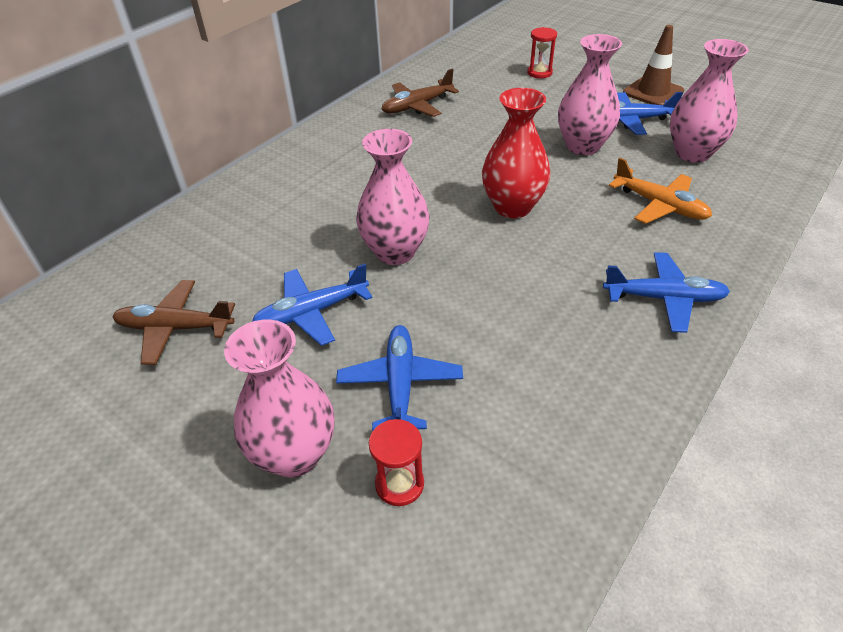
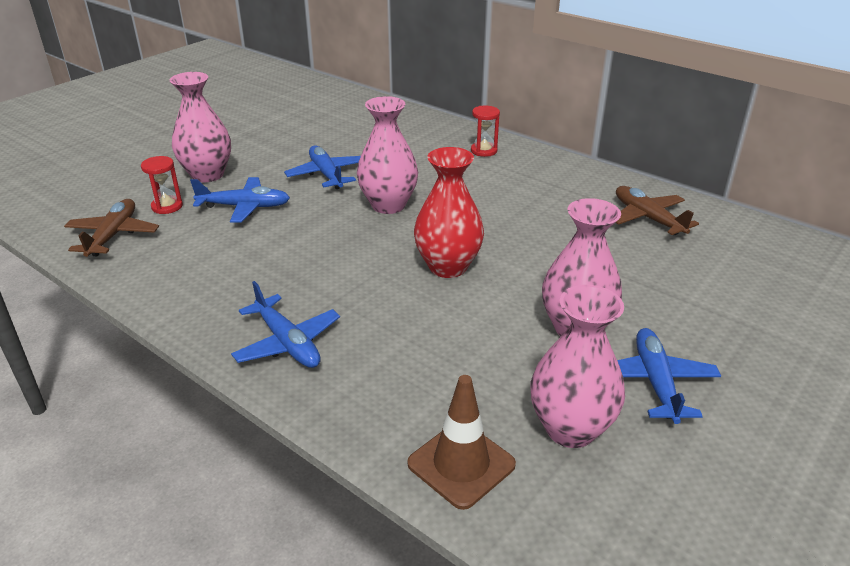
camera: 90 degrees right, 10 degrees down
brown plane [112,280,235,365] -> brown plane moved to [64,199,159,257]
red hourglass [527,27,557,79] -> red hourglass moved to [471,106,500,157]
blue plane [603,252,730,333] -> blue plane turned 45 degrees counterclockwise [231,281,340,368]
orange plane [609,158,712,224] -> none
brown traffic cone [623,25,684,105] -> brown traffic cone moved to [407,375,516,510]

